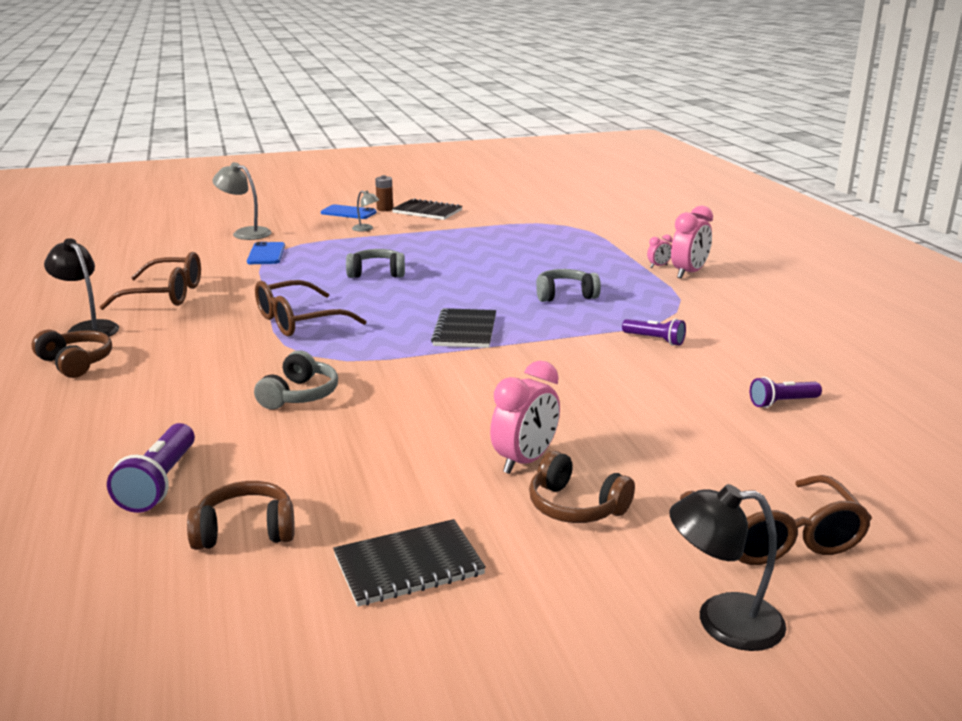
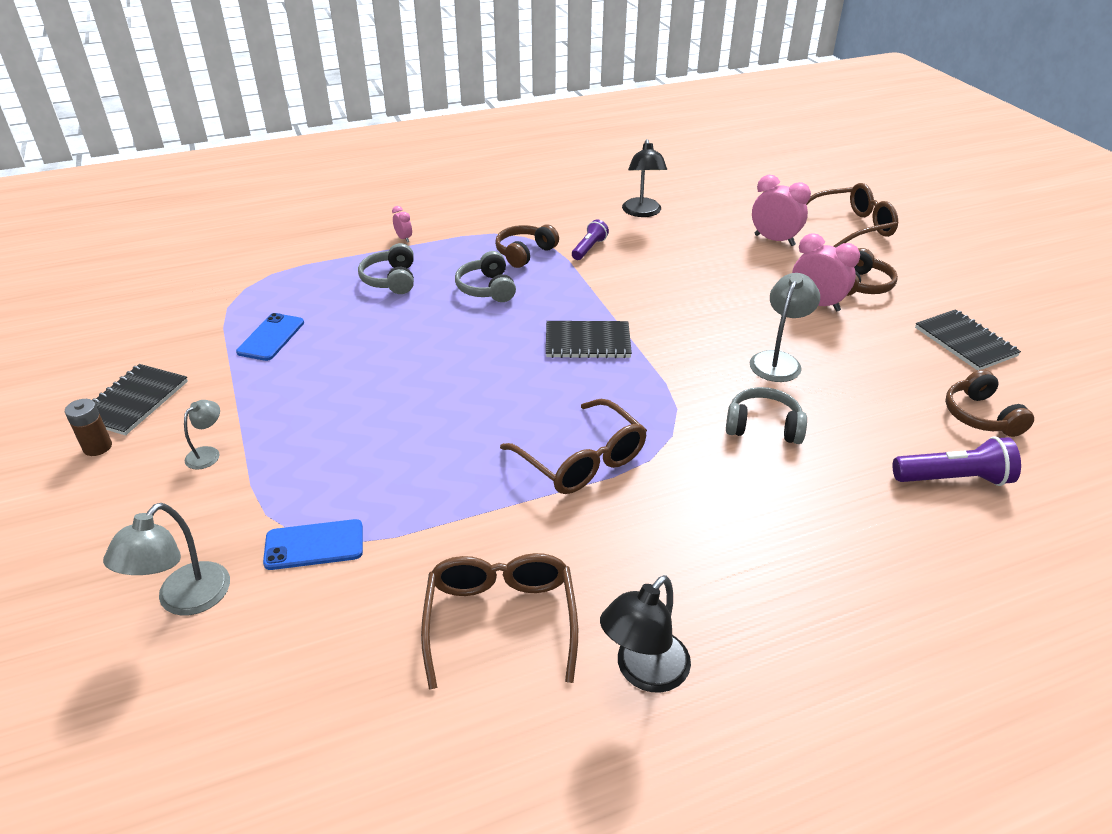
camera: 95 degrees left, 15 degrees up
brown headphones [32,330,112,378] -> brown headphones moved to [495,224,559,268]
blue phone [321,204,377,219] -> blue phone moved to [236,313,304,361]
grey headphones [346,249,405,278] -> grey headphones moved to [358,243,414,294]
black lamp [669,484,786,651] -> black lamp moved to [622,139,667,217]
pink clock [671,206,713,279] -> pink clock moved to [752,175,811,246]
purple flashlight [750,377,822,408] -> none
none -> grey lamp [749,273,820,382]

